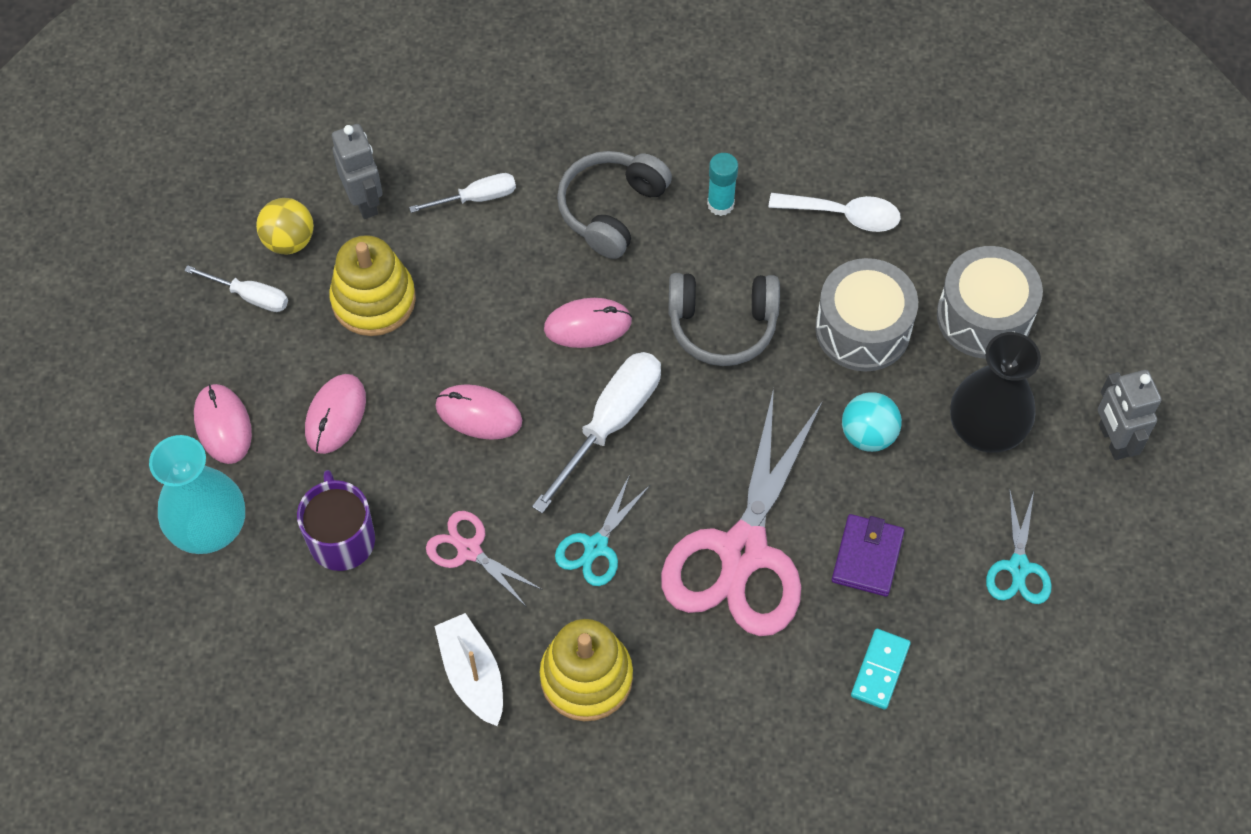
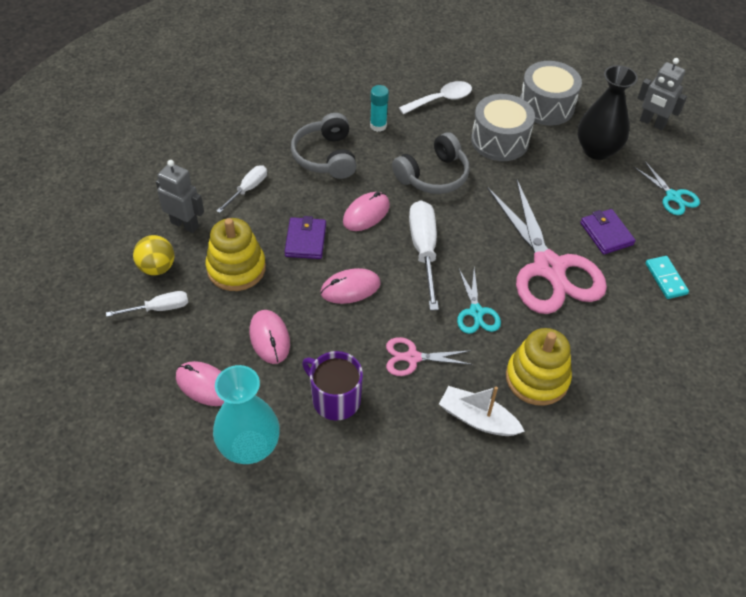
camera: 40 degrees left, 10 degrees down
turquoise ball [842,392,902,452] -> none
none -> purple wallet [285,216,326,259]

